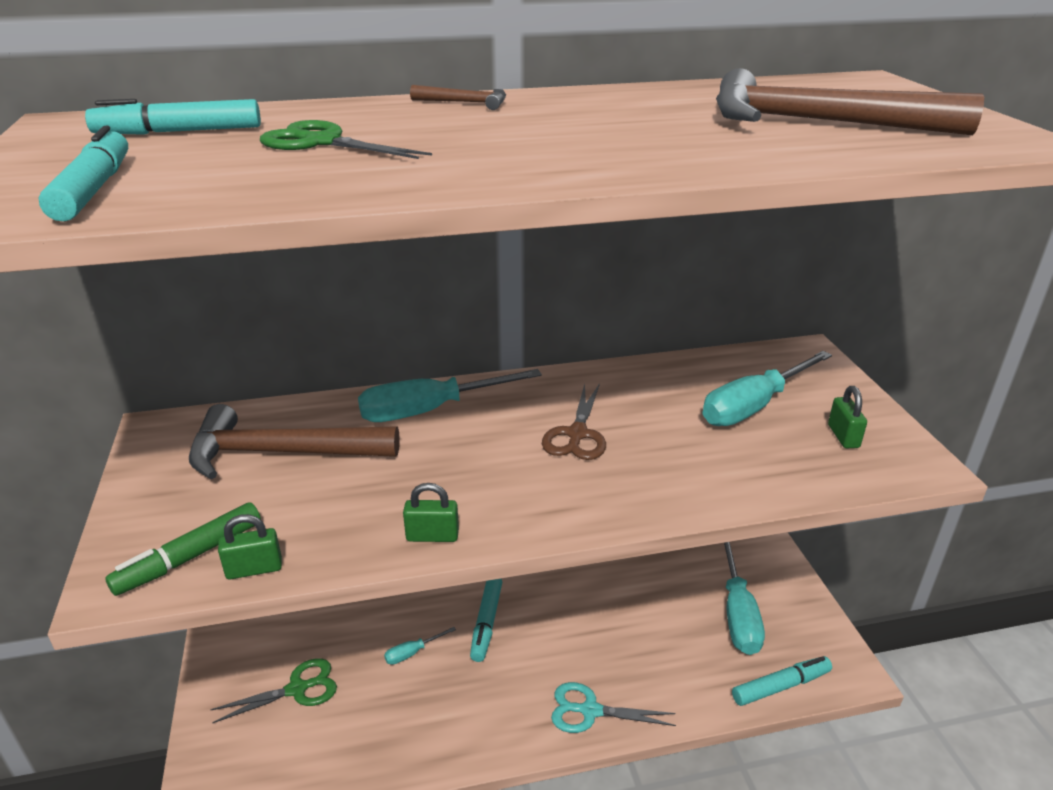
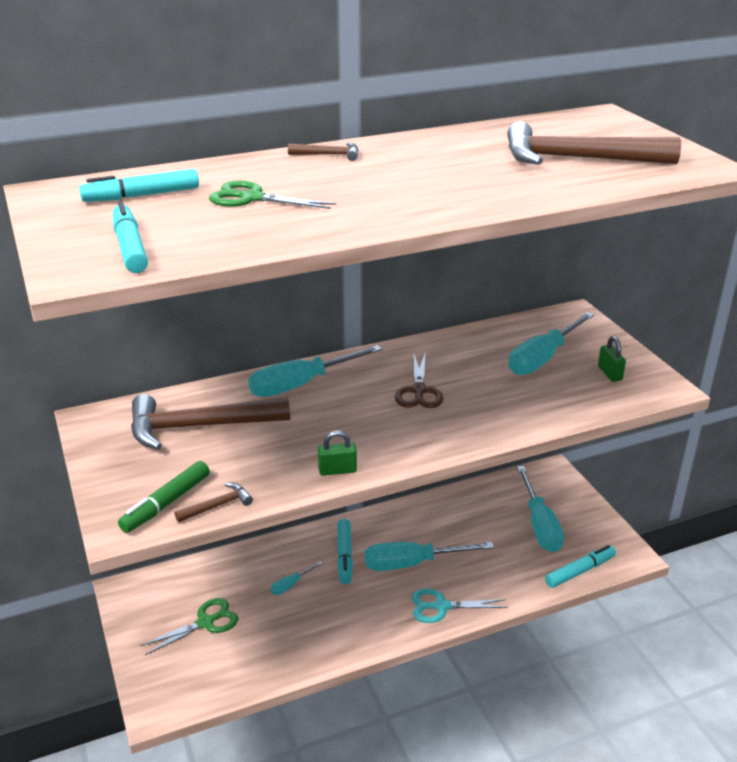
camera: 10 degrees left, 0 degrees up
green padlock [218,514,282,579] -> brown hammer [175,483,253,522]
none -> turquoise screwdriver [365,542,494,571]

